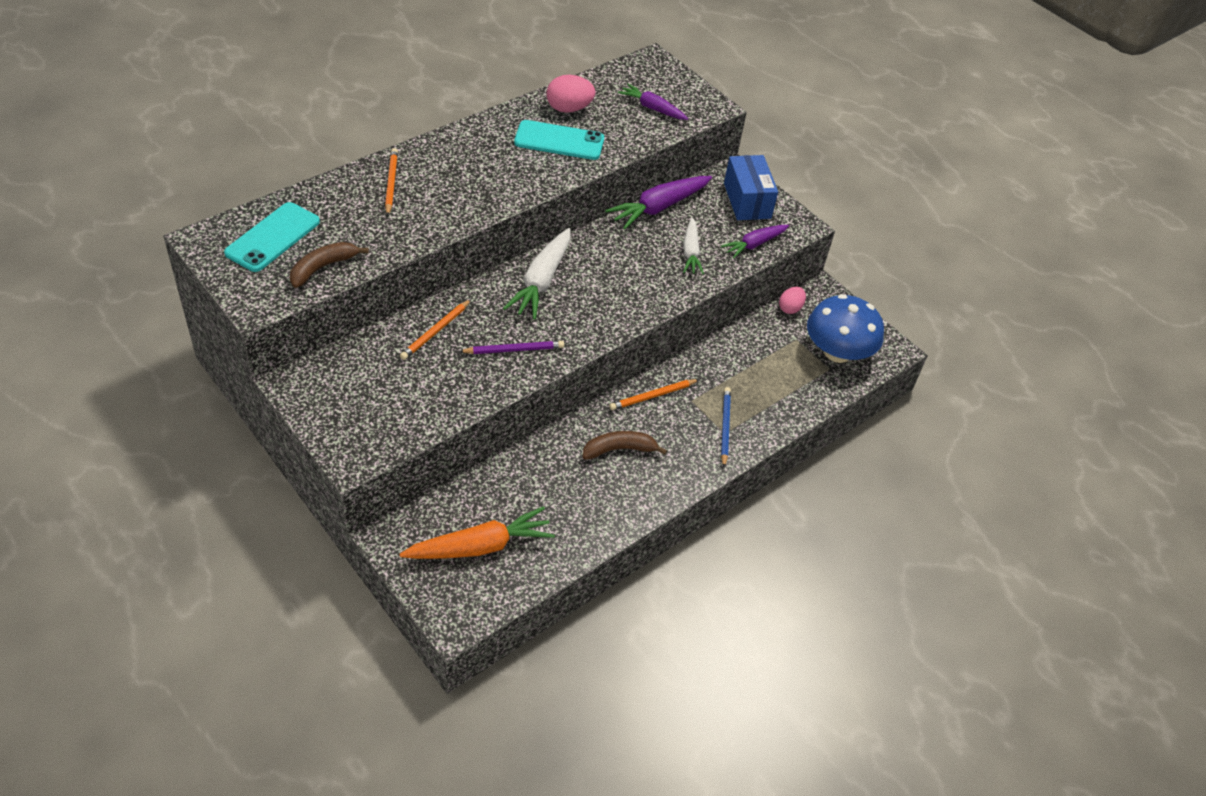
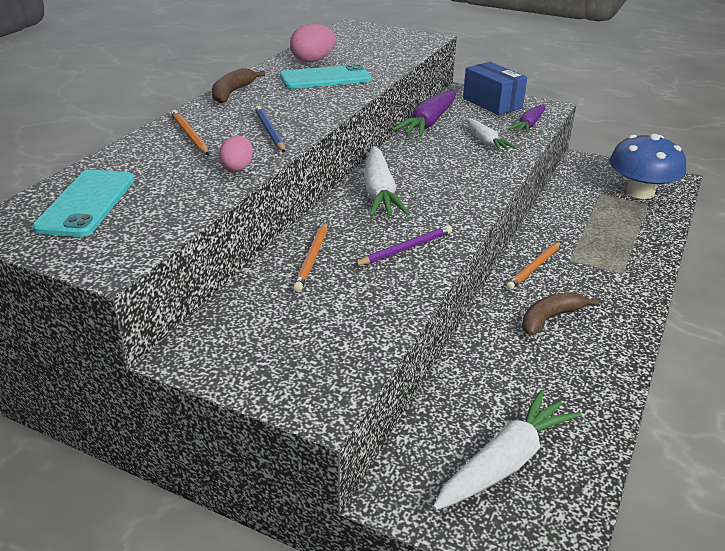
camera: 20 degrees left, 15 degrees down
brown banana [290,242,369,288] -> brown banana moved to [212,68,265,104]
orange carrot [399,506,555,559] -> white carrot [433,390,581,510]
purple carrot [618,84,688,120] -> none
blue pencil [721,387,731,467] -> blue pencil moved to [255,105,285,153]
pink egg [779,287,806,314] -> pink egg moved to [218,136,253,172]

